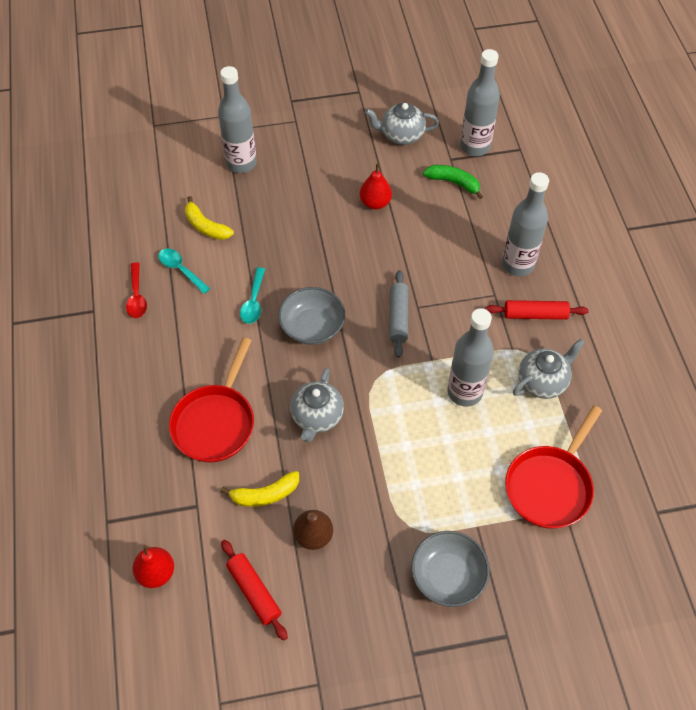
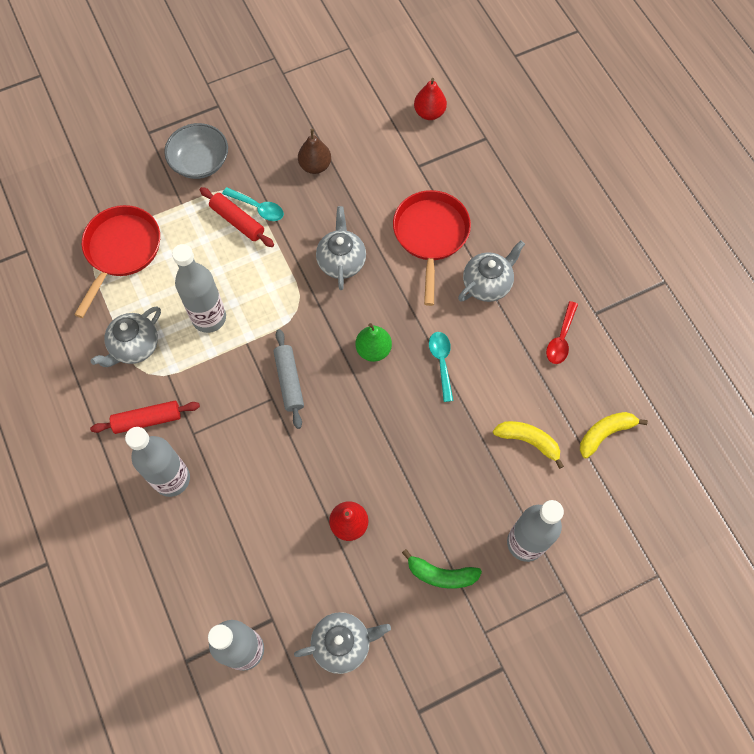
camera: 165 degrees right, 10 degrees up
red spoon [126,262,147,318] -> red spoon turned 135 degrees counterclockwise [546,301,578,364]
turquoise spoon [158,248,210,294] -> turquoise spoon moved to [222,187,284,221]
yellow banana [221,471,299,507] -> yellow banana moved to [580,412,648,458]
red rolling pin [221,540,288,640] -> red rolling pin moved to [200,187,274,247]
grey bowl [278,287,345,345] -> green pear [355,323,392,362]
green banana [423,165,483,199] -> green banana moved to [402,549,482,589]
none -> grey teapot [458,241,525,302]

